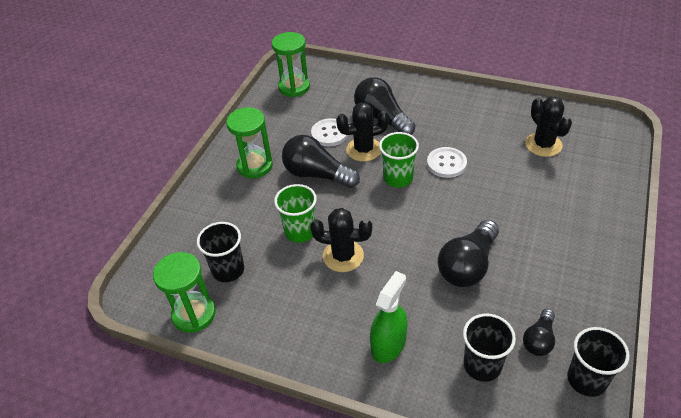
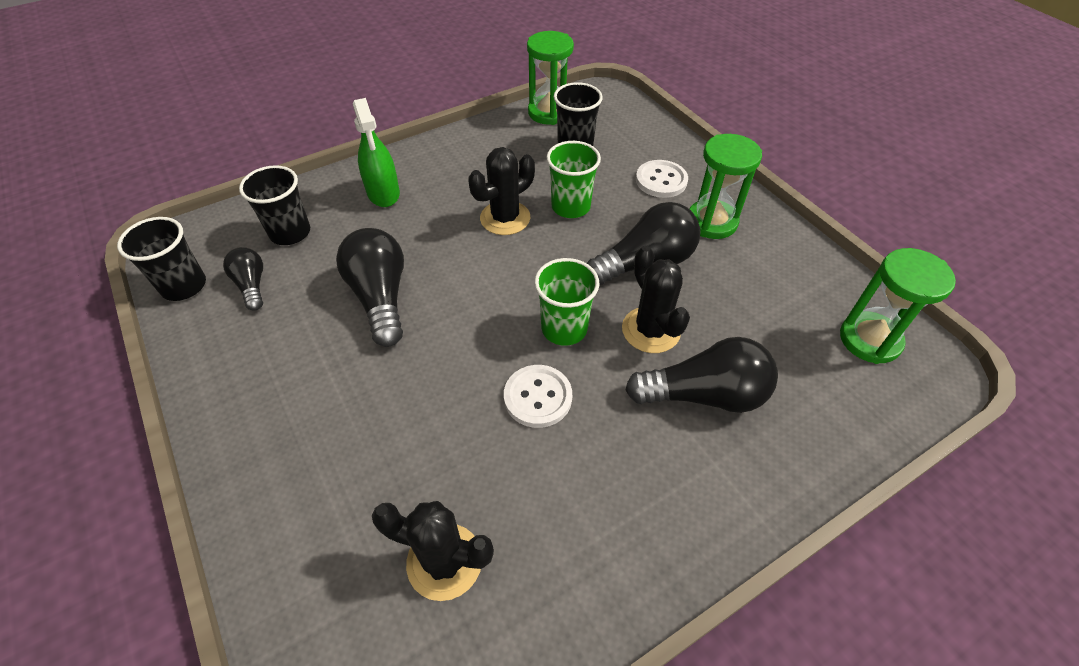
camera: 125 degrees right, 5 degrees up
white button [311,118,348,146] -> white button moved to [636,160,688,198]
black cactus [336,103,389,162] -> black cactus turned 45 degrees counterclockwise [622,246,690,353]

